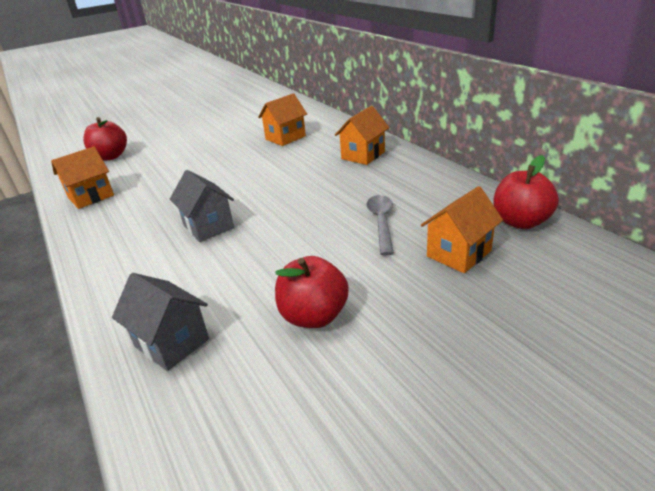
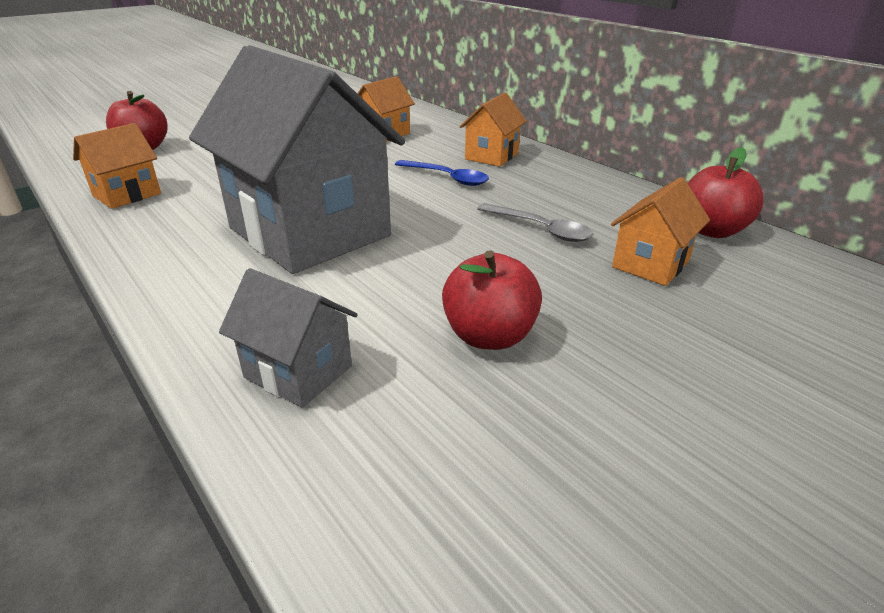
camera: 10 degrees left, 0 degrees up
grey house [170,170,234,242] -> grey house [189,45,405,274], size x2.22
grey spoon [367,195,394,255] -> grey spoon turned 135 degrees clockwise [477,203,593,242]
none -> blue spoon [395,160,489,186]

